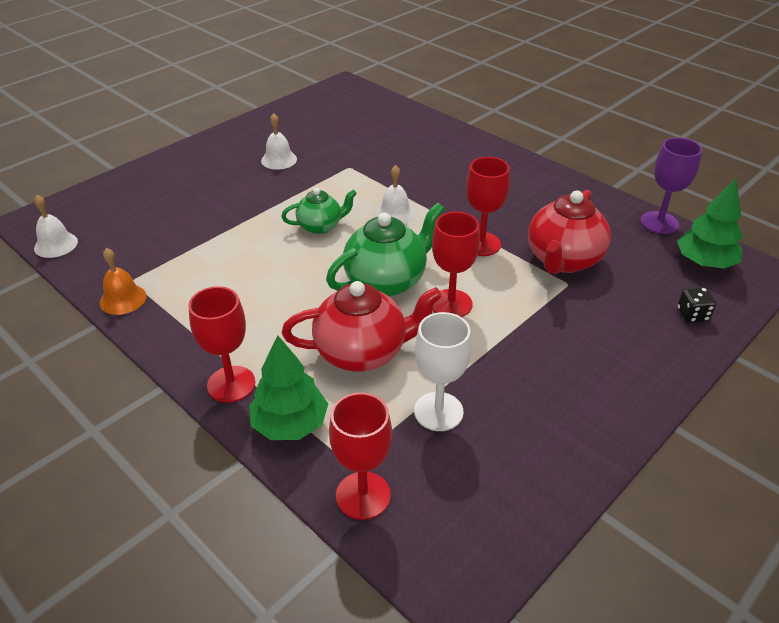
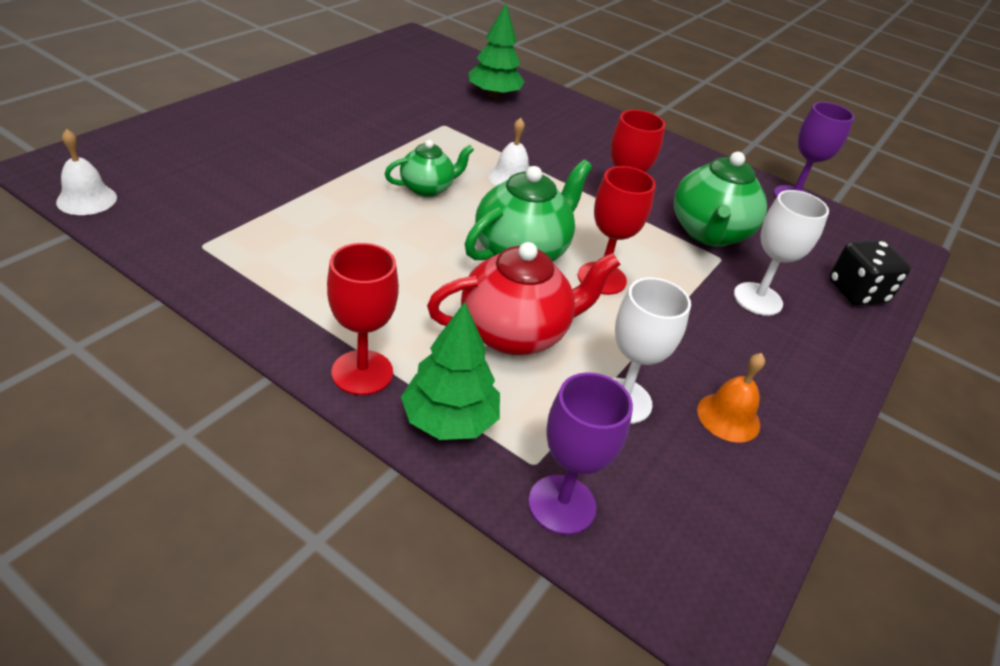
camera: 15 degrees left, 0 degrees up
orange bell [100,248,147,315] -> orange bell moved to [697,353,765,443]
white bell [261,113,297,170] -> none
red goblet [329,392,392,520] -> purple goblet [528,372,633,535]
red teapot [528,190,611,274] -> green teapot [674,152,767,247]
green tree [677,178,743,269] -> green tree moved to [469,4,524,98]
black dice [677,287,716,323] -> black dice [829,240,911,306], size x1.69
none -> white goblet [734,190,829,316]

